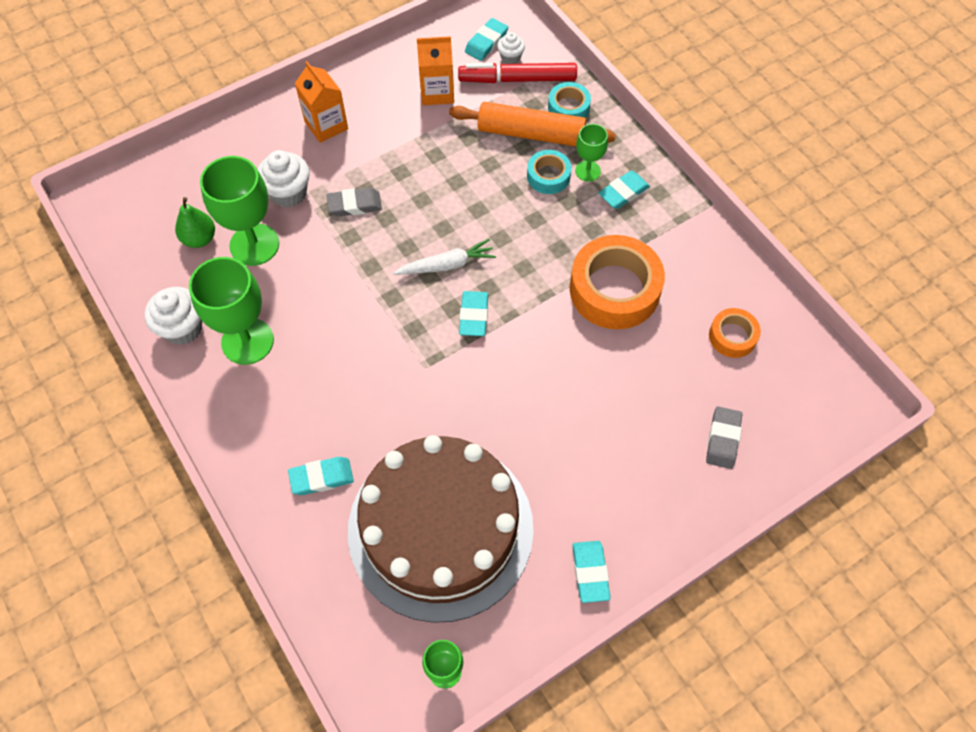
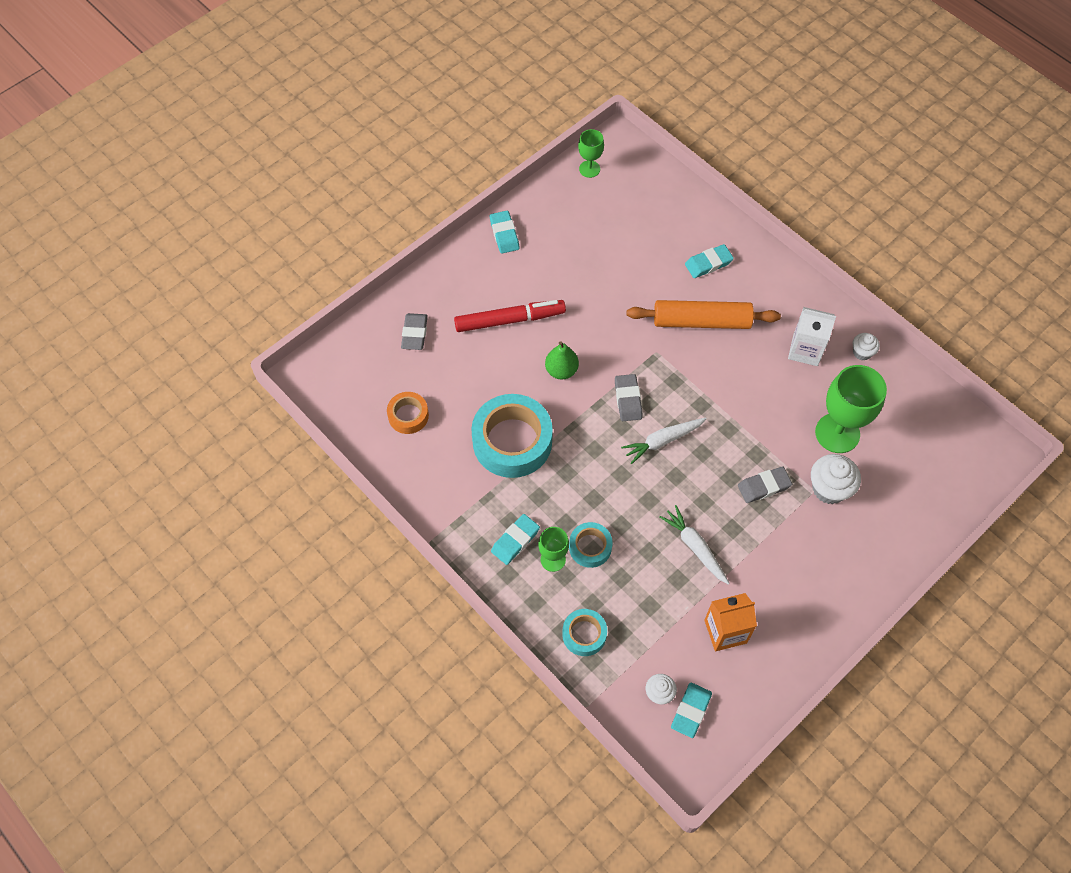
camera: 170 degrees right, 0 degrees up
white cupcake [145,287,202,345] -> white cupcake [853,333,880,361], size x0.58
green pear [175,197,215,248] -> green pear moved to [545,341,579,379]
green goblet [189,257,274,365] -> white carton [788,307,836,366]
orange carton [295,61,348,143] -> none
brown cake [348,435,534,623] -> none
orange rolling pin [449,102,616,147] -> orange rolling pin moved to [627,300,781,329]
red marker [458,63,577,83] -> red marker moved to [454,300,566,332]
turquoise eraser [459,291,488,336] -> grey eraser [615,374,642,421]
orange tape [570,235,665,329] -> turquoise tape [471,394,553,478]
none -> white carrot [659,505,730,585]

